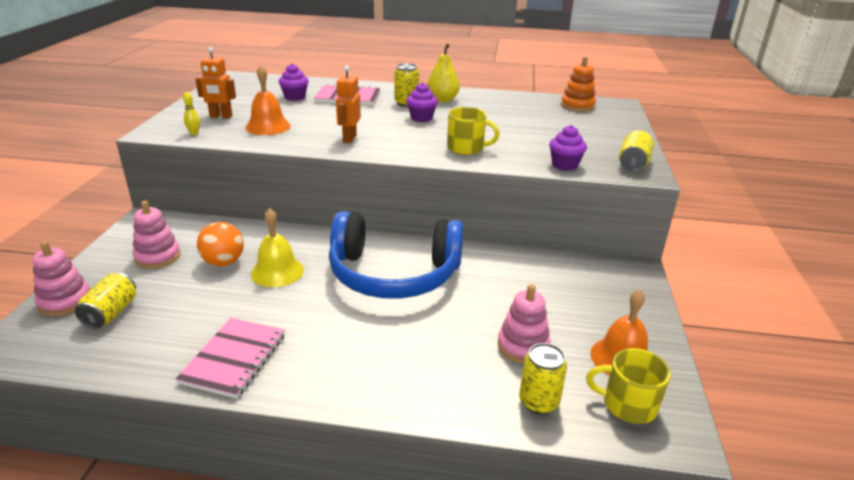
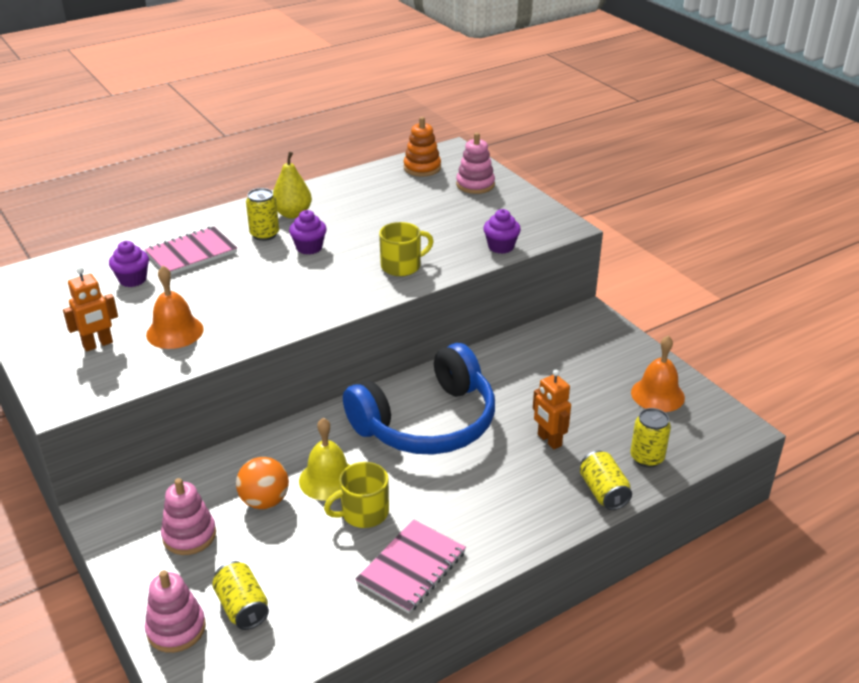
camera: 40 degrees left, 5 degrees up
pink notebook [176,318,285,399] -> pink notebook turned 60 degrees clockwise [355,519,466,614]
yellow bowling pin [183,92,200,135] -> none
orange robot [336,65,361,143] -> orange robot moved to [533,370,571,449]
pink stacking toy [498,284,551,364] -> pink stacking toy moved to [456,133,495,194]
yellow mug [586,348,671,424] -> yellow mug moved to [324,462,389,528]
yellow can [619,130,654,171] -> yellow can moved to [580,451,632,510]

